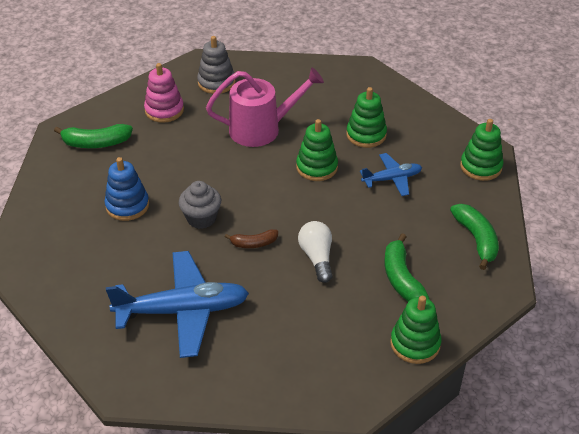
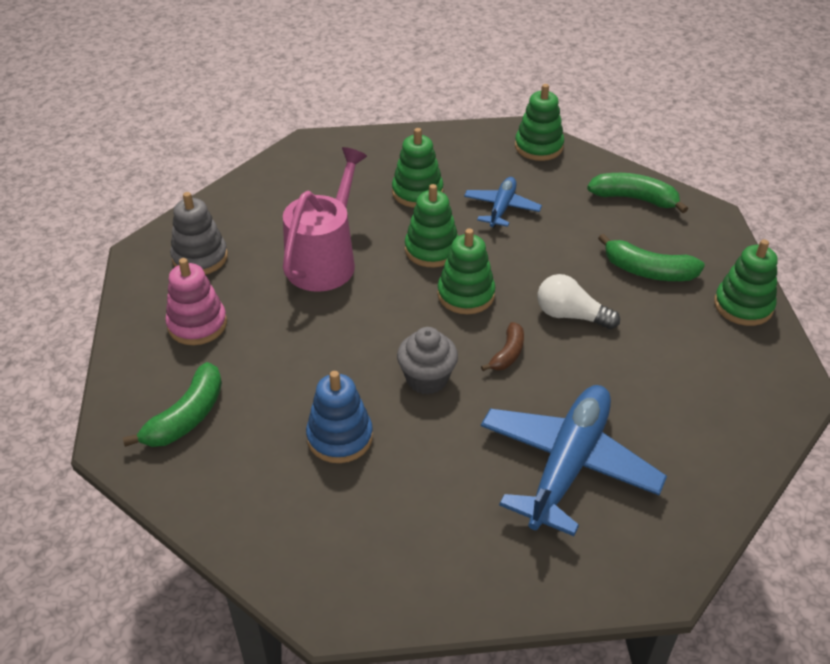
camera: 55 degrees left, 0 degrees up
none -> green stacking toy [437,228,495,314]

